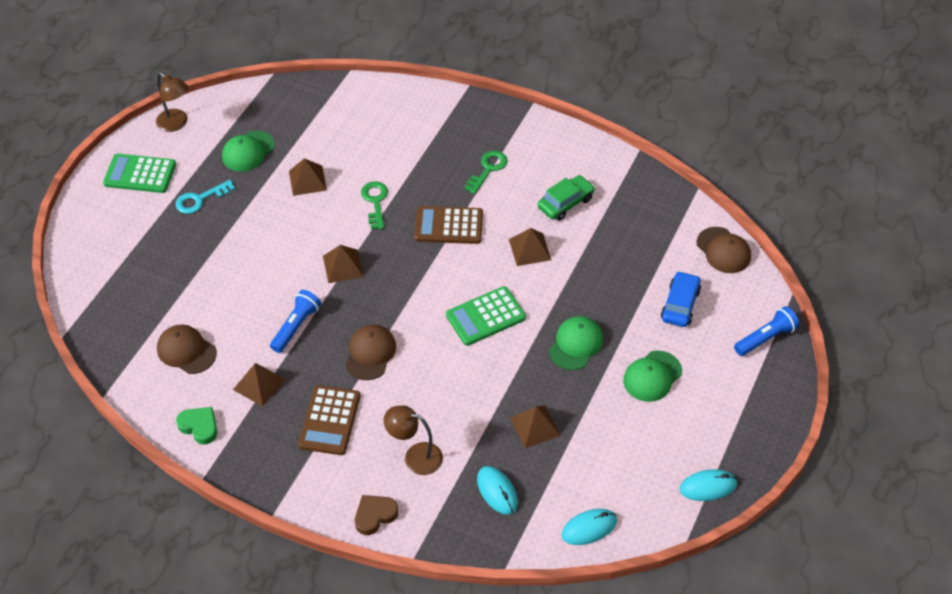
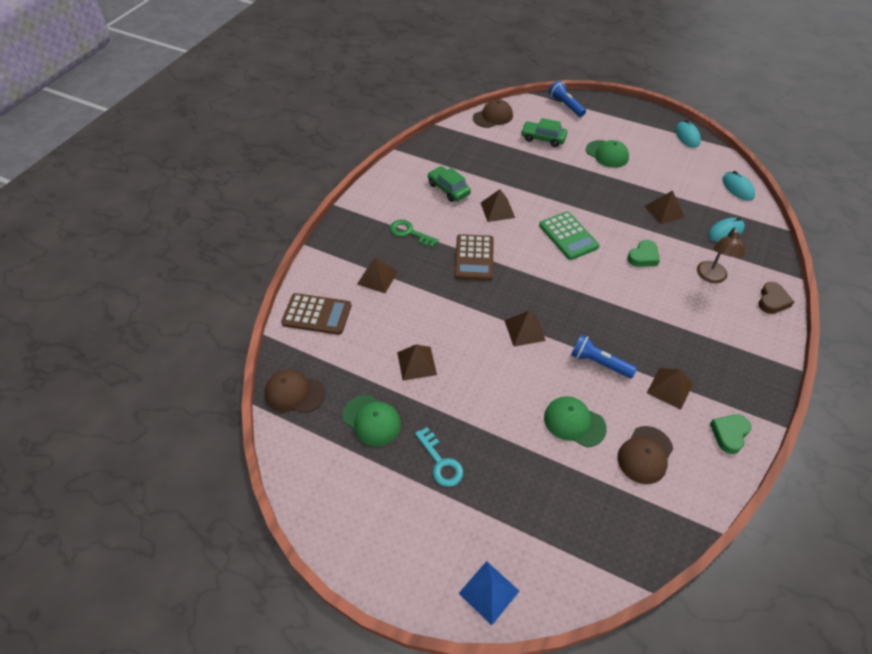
camera: 90 degrees left, 0 degrees up
green calculator [103,154,176,193] -> none
brown lamp [156,72,189,132] -> none
brown calculator [298,385,360,455] -> brown calculator moved to [281,293,351,335]
brown cap [345,324,396,380] -> brown cap moved to [265,369,325,413]
brown heart [355,495,398,535] -> brown heart turned 120 degrees counterclockwise [758,282,794,314]
green key [361,181,388,229] -> none
green cap [549,316,603,370] -> green cap moved to [544,396,607,447]
blue car [661,271,701,327] -> green car [521,118,567,147]
none -> brown pyramid [357,257,398,293]
none -> blue pyramid [459,561,519,625]
none -> green heart [627,240,660,267]

